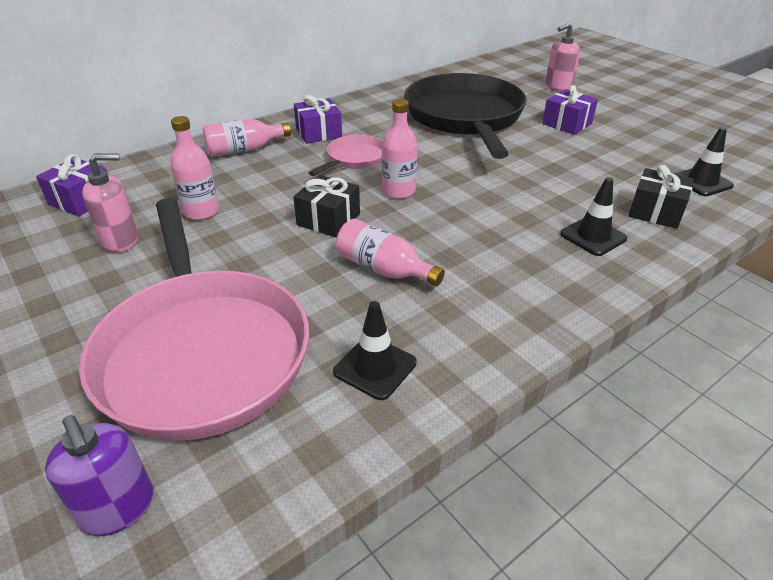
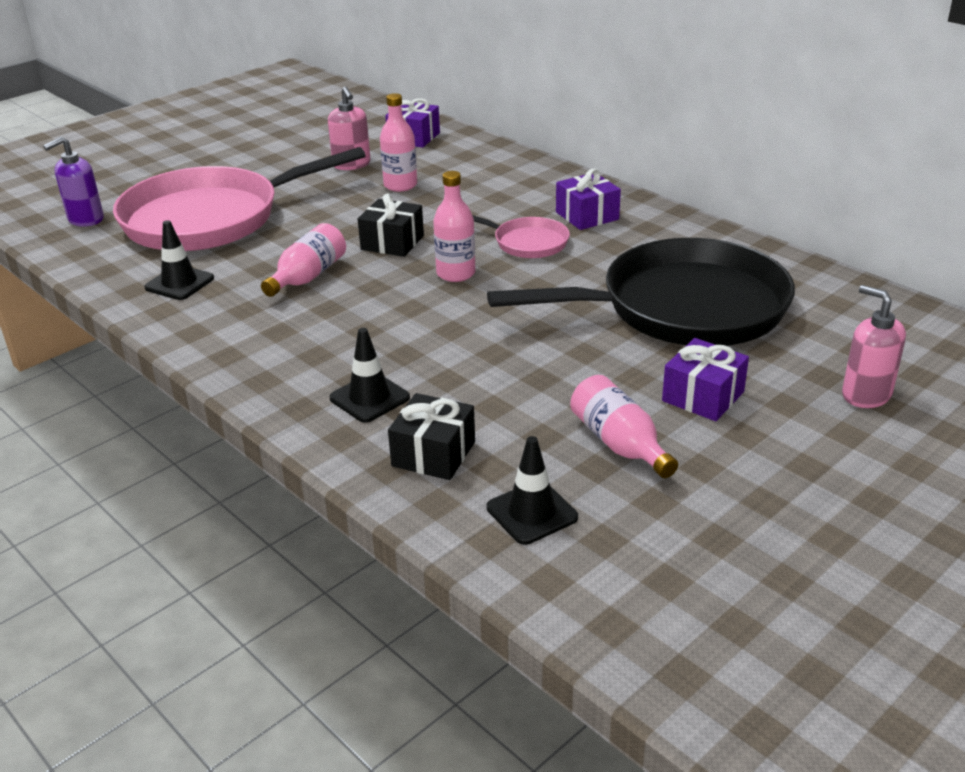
camera: 85 degrees right, 5 degrees down
pink bottle [203,119,291,157] -> pink bottle moved to [570,375,678,478]

